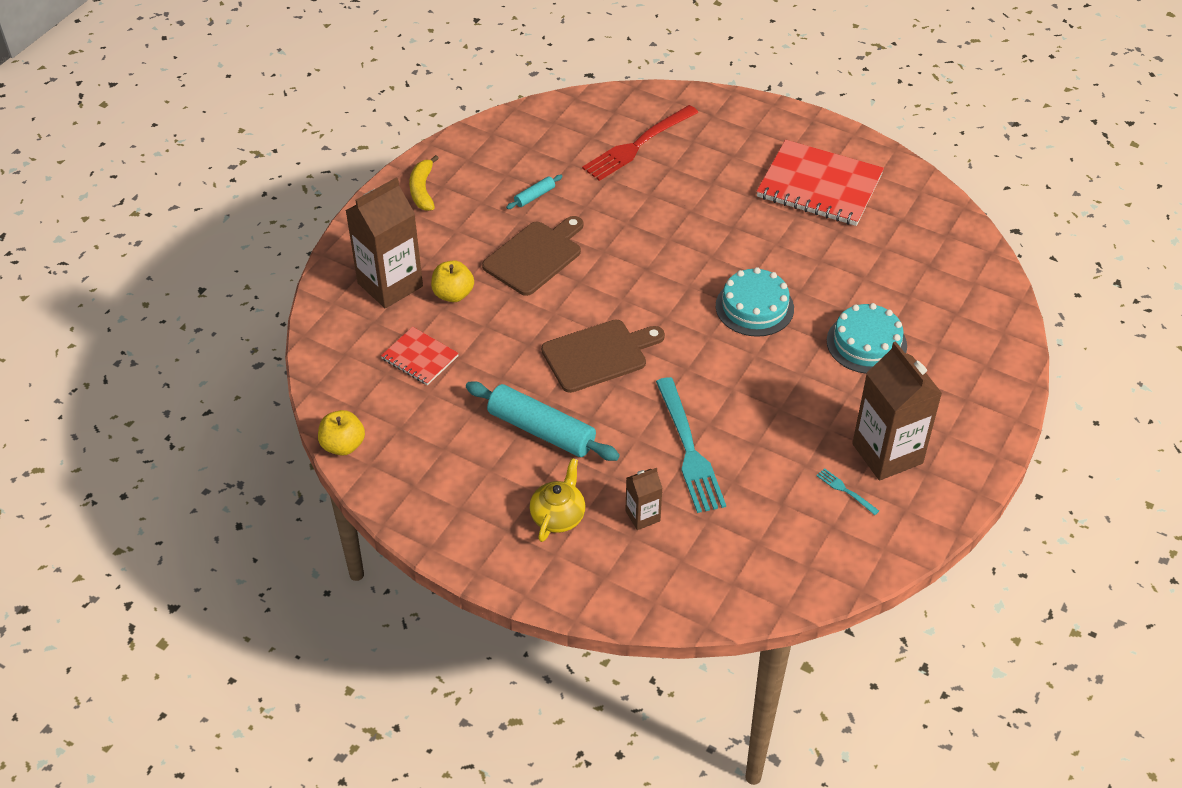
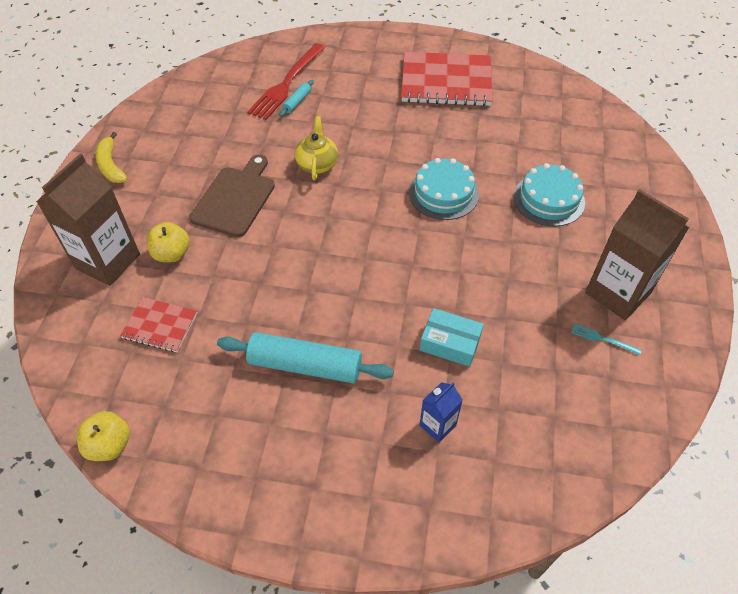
camera: 20 degrees left, 5 degrees up
turquoise rolling pin [506,175,563,209] -> turquoise rolling pin moved to [280,80,314,117]
yellow teapot [530,458,585,542] -> yellow teapot moved to [295,116,338,180]
brown cutting board [541,319,665,393] -> none
brown carton [625,468,662,530] -> blue carton [419,382,463,443]
turquoise fork [656,377,726,513] -> turquoise box [420,308,484,367]

